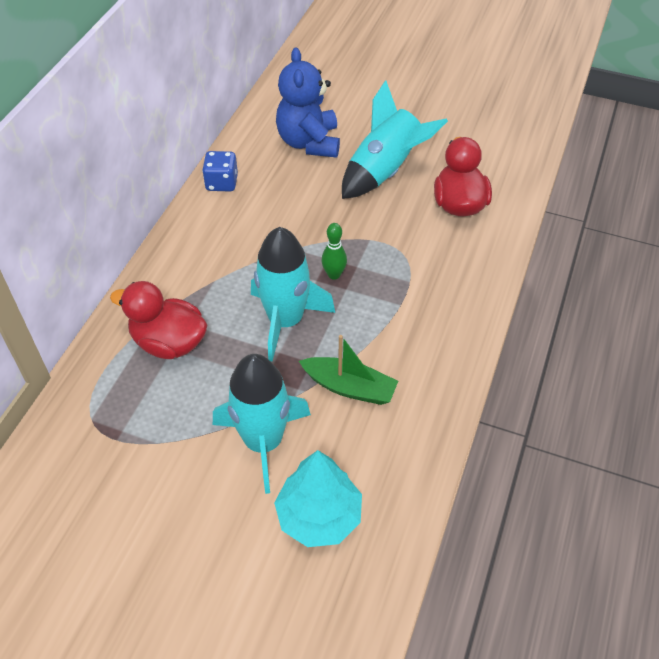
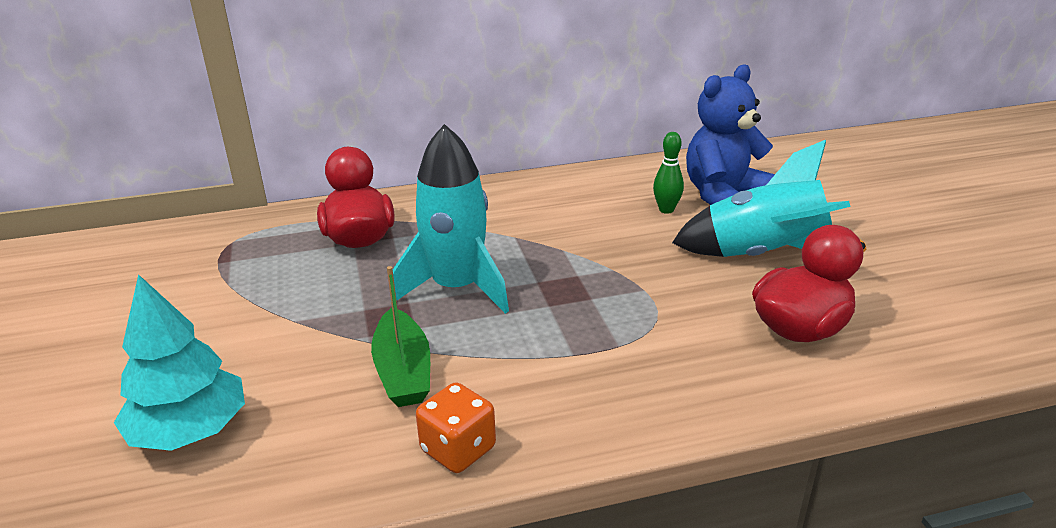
camera: 55 degrees right, 20 degrees down
blue dice [202,151,238,191] -> none
turquoise rocket [213,354,311,494] -> none
green bowling pin [321,223,347,280] -> green bowling pin moved to [653,132,684,214]
none -> orange dice [416,382,496,473]

